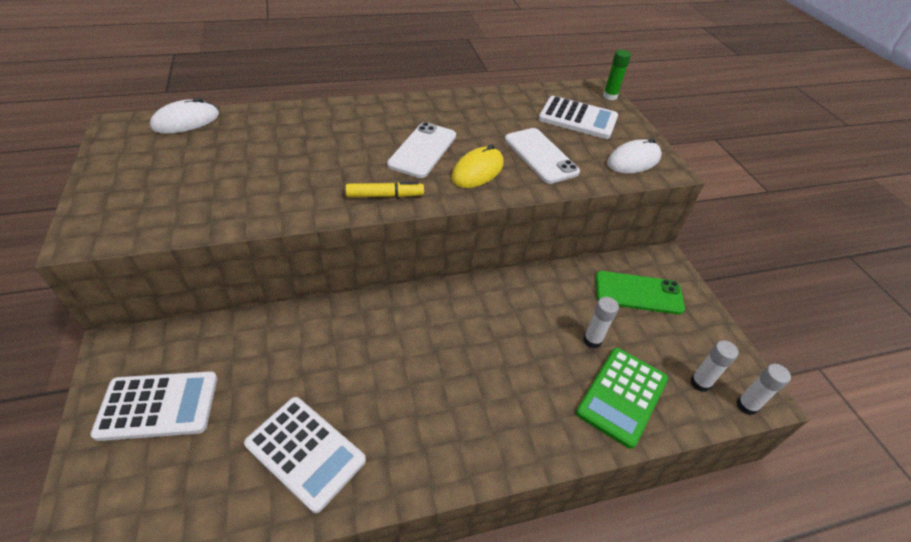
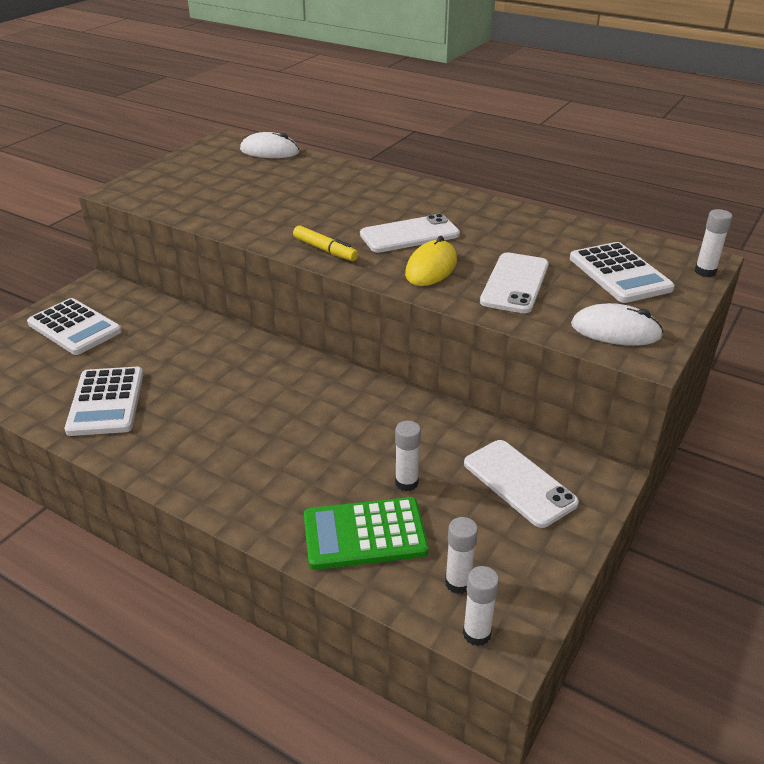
camera: 50 degrees right, 10 degrees down
yellow mouse [451,144,504,188] -> yellow mouse turned 60 degrees counterclockwise [405,236,457,286]
green phone [595,271,685,315] -> white phone [464,440,579,528]
green glue stick [603,50,631,100] -> white glue stick [695,209,732,277]

